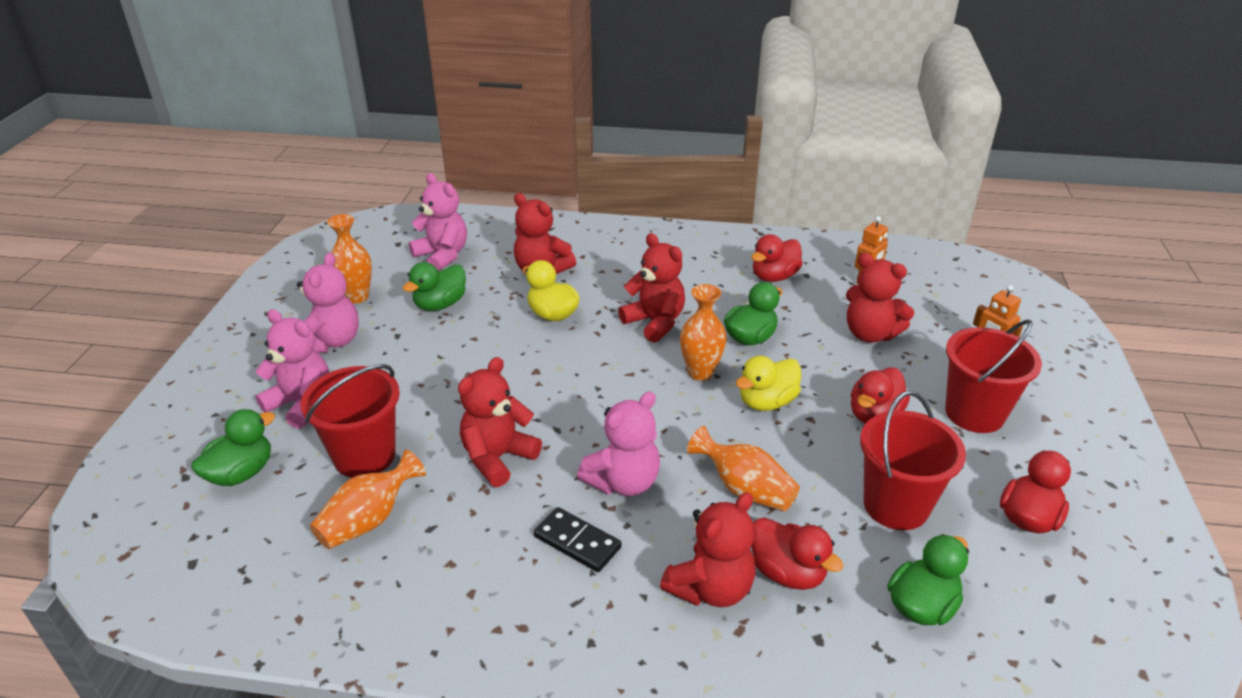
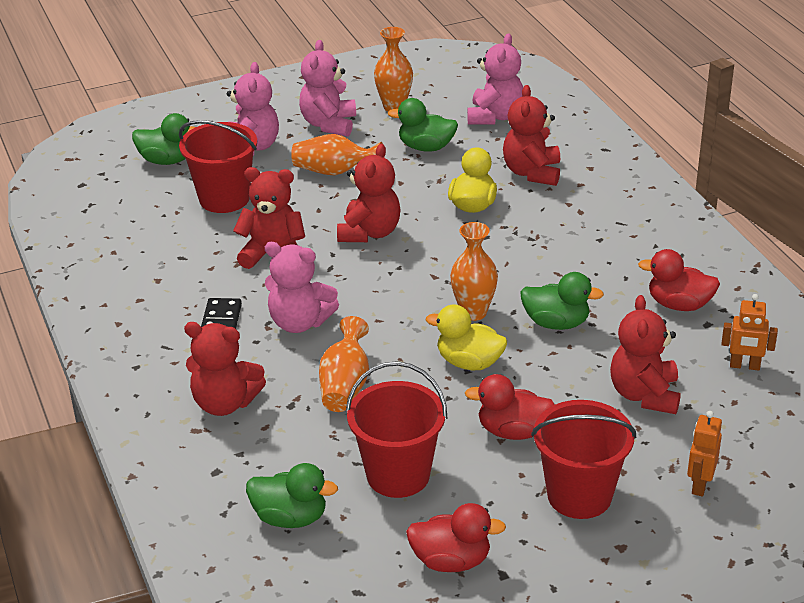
camera: 60 degrees right, 0 degrees up
pink teddy bear [297,253,359,353] -> pink teddy bear turned 120 degrees clockwise [299,40,356,137]
orange vase [310,450,426,549] -> orange vase moved to [291,134,383,176]
red teddy bear [618,233,685,343] -> red teddy bear moved to [337,144,401,242]
red duck [751,517,844,590] -> none

